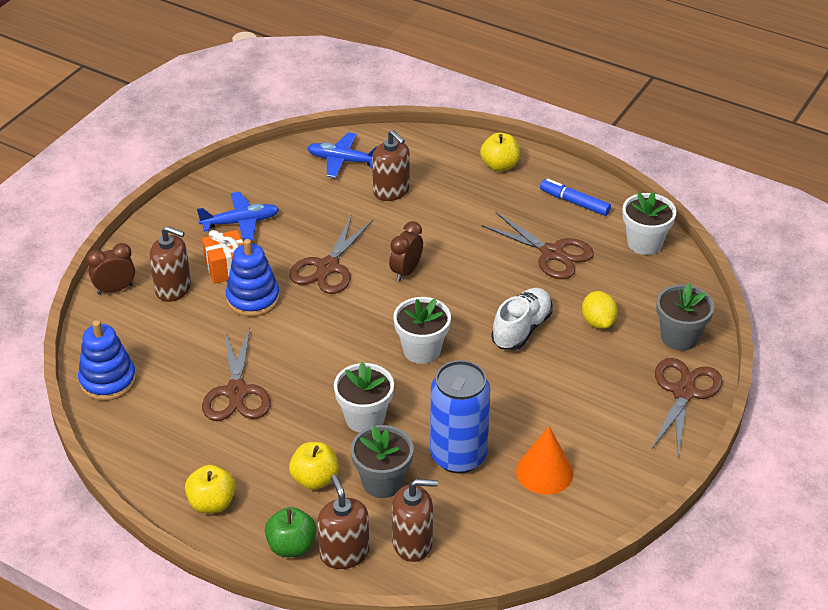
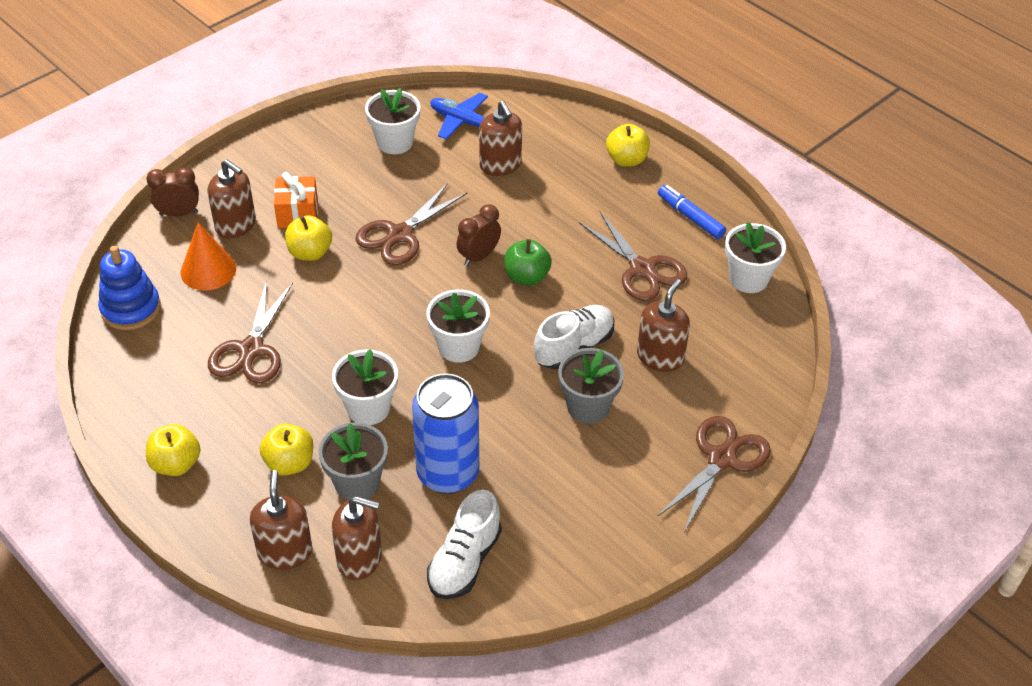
camera: 15 degrees right, 5 degrees up
blue plane [197,192,279,242] -> none
blue stacking toy [226,239,280,317] -> yellow apple [285,215,332,261]
green apple [265,507,317,557] -> green apple moved to [504,239,552,286]
orange cone [516,426,573,495] -> orange cone moved to [181,222,236,291]
yellow lemon [582,291,618,329] -> brown soap dispenser [637,279,690,372]
grey flower pot [656,283,714,351] -> grey flower pot moved to [558,348,624,424]
none -> white flower pot [365,88,420,154]
none -> white shoe [427,490,502,599]

